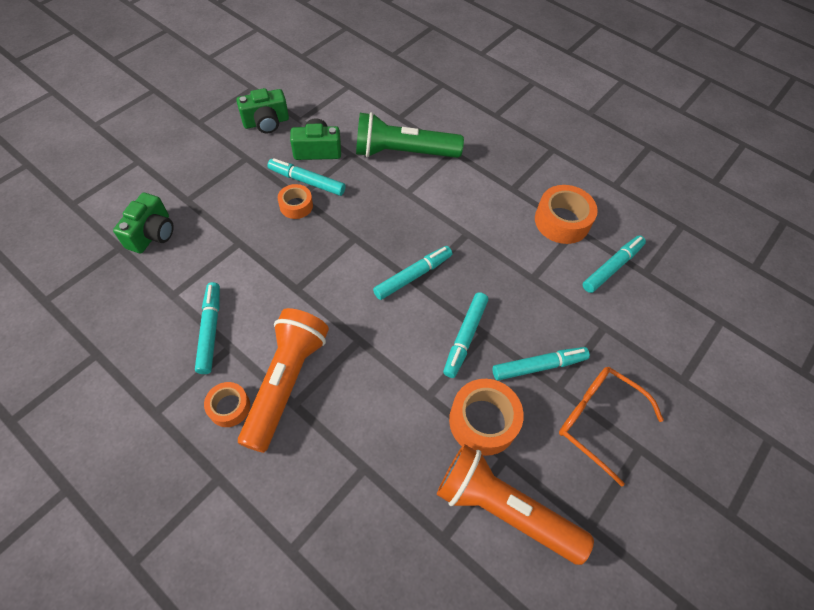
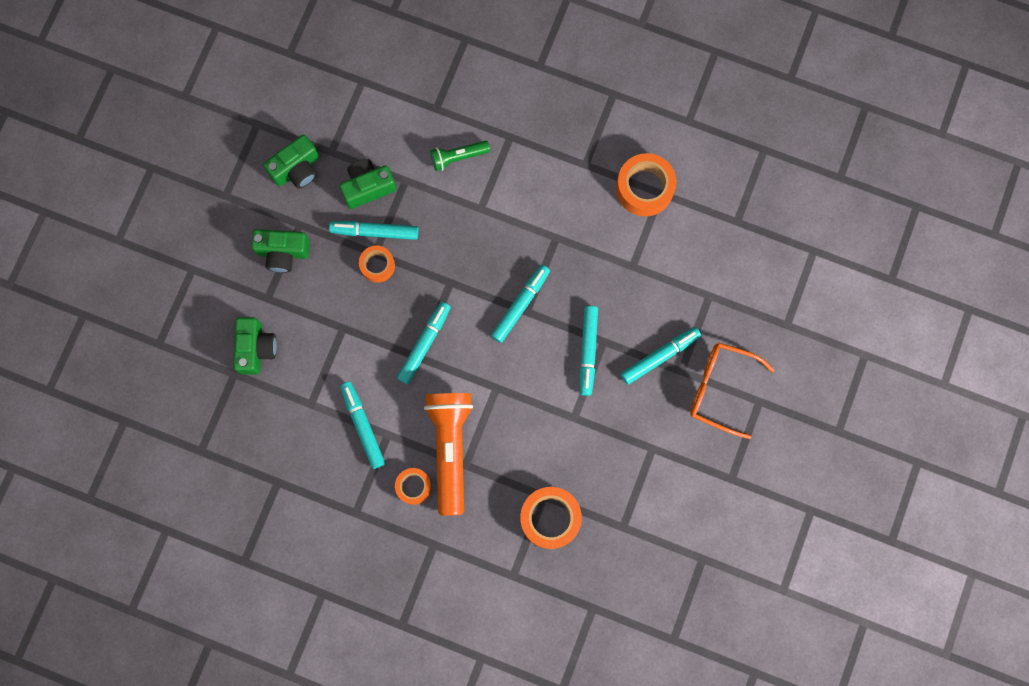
camera: 15 degrees left, 20 degrees up
green flashlight [356,112,464,158] -> green flashlight [430,141,490,171], size x0.50
orange flashlight [437,444,594,565] -> none
orange tape [449,379,524,456] -> orange tape moved to [520,487,582,549]
turquoise marker [583,235,646,293] -> turquoise marker moved to [397,302,451,384]
none -> green camera [251,229,310,273]

